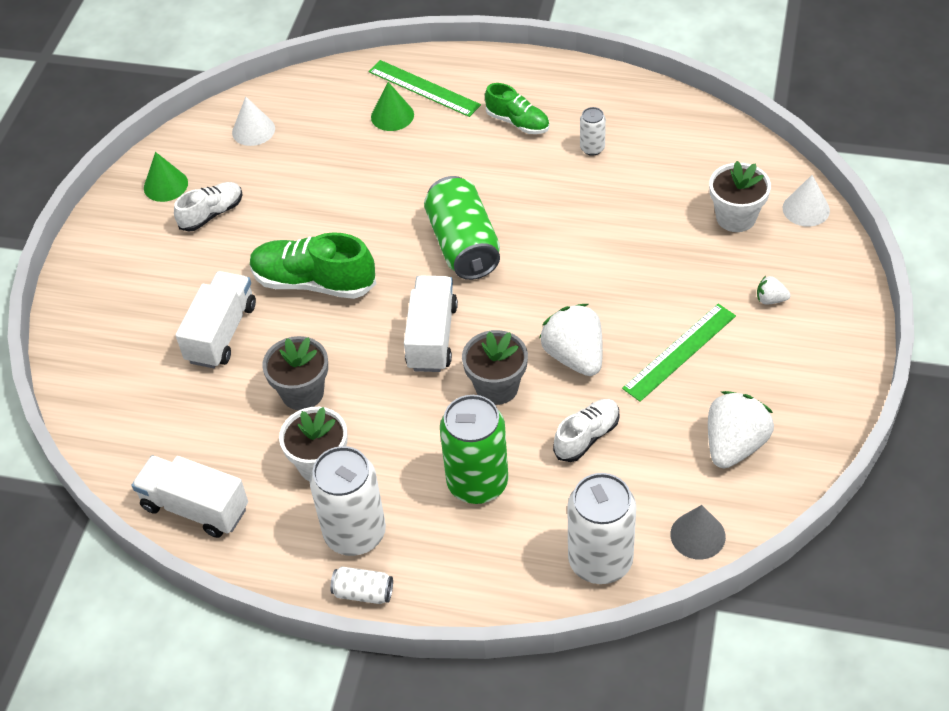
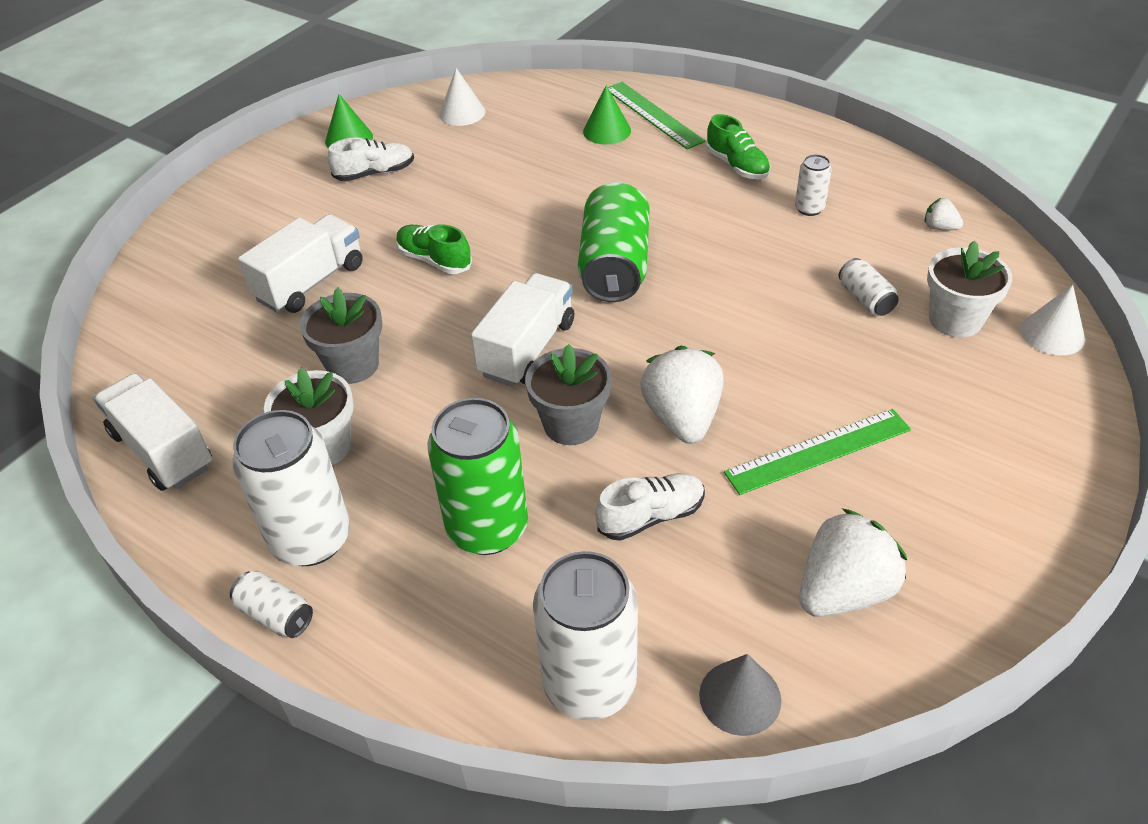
camera: 20 degrees right, 5 degrees down
green shoe [250,232,376,299] -> green shoe [396,224,472,274], size x0.60
white strawberry [757,276,791,304] -> white strawberry moved to [925,198,963,230]
none -> white can [839,258,899,316]

